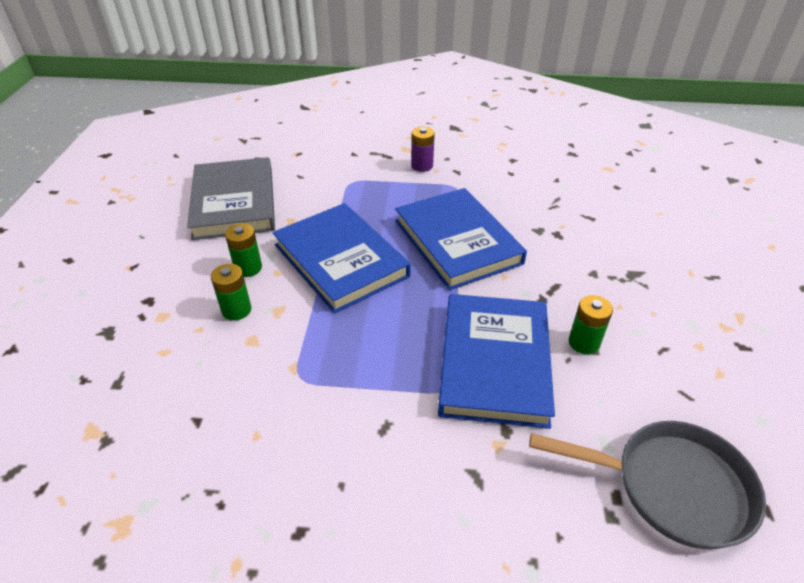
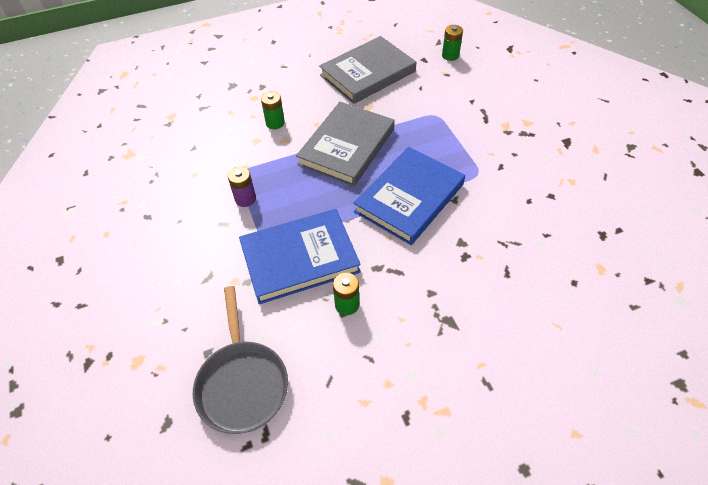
camera: 65 degrees right, 10 degrees up
green battery [225,223,262,277] -> green battery moved to [442,25,463,61]
blue book [272,203,411,314] -> grey book [296,102,395,186]
purple battery [411,127,435,172] -> purple battery moved to [228,167,256,207]

